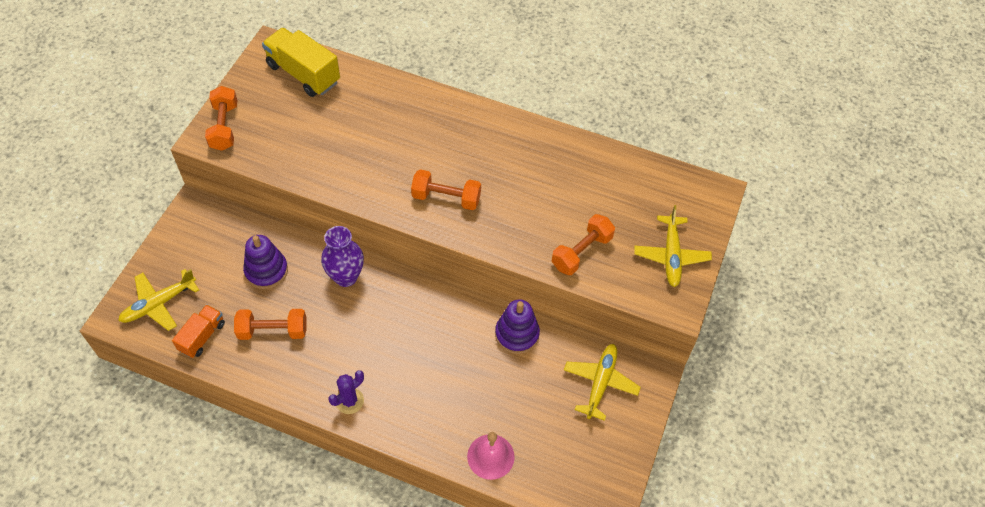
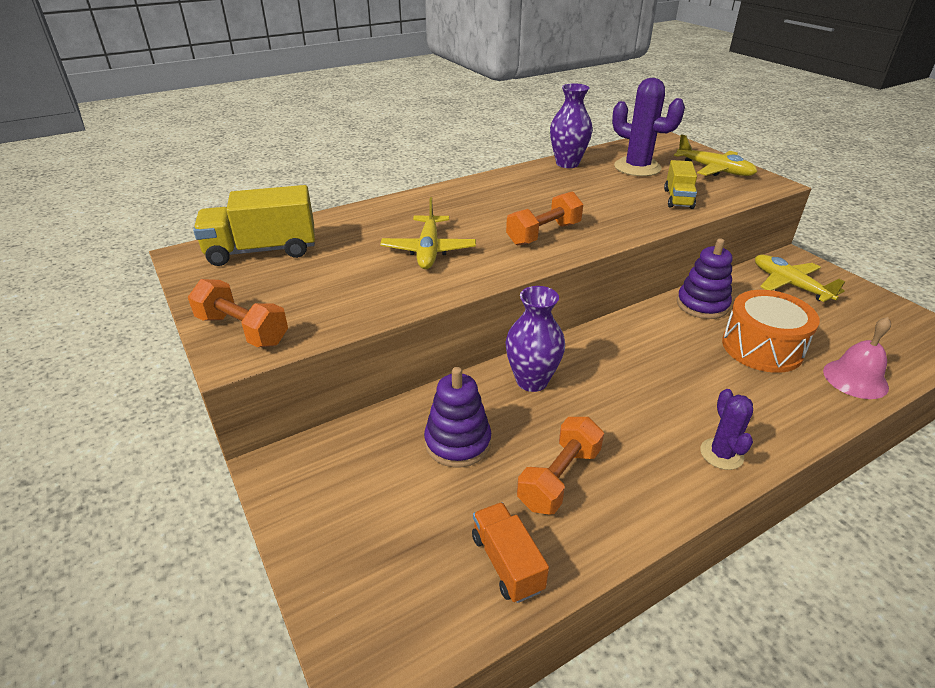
camera: 50 degrees left, 20 degrees down
yellow plane [118,269,199,331] -> yellow plane moved to [380,197,476,269]
orange dumbbell [552,214,615,275] -> yellow truck [664,160,697,209]
none -> purple vase [550,83,593,168]
none -> purple cactus [612,78,685,176]
none -> orange drum [722,290,820,373]

